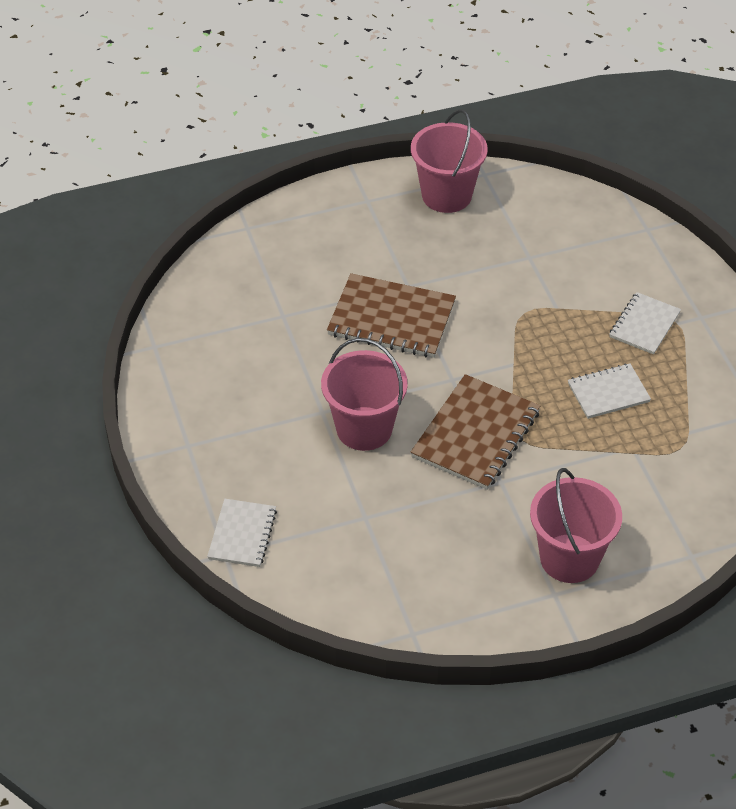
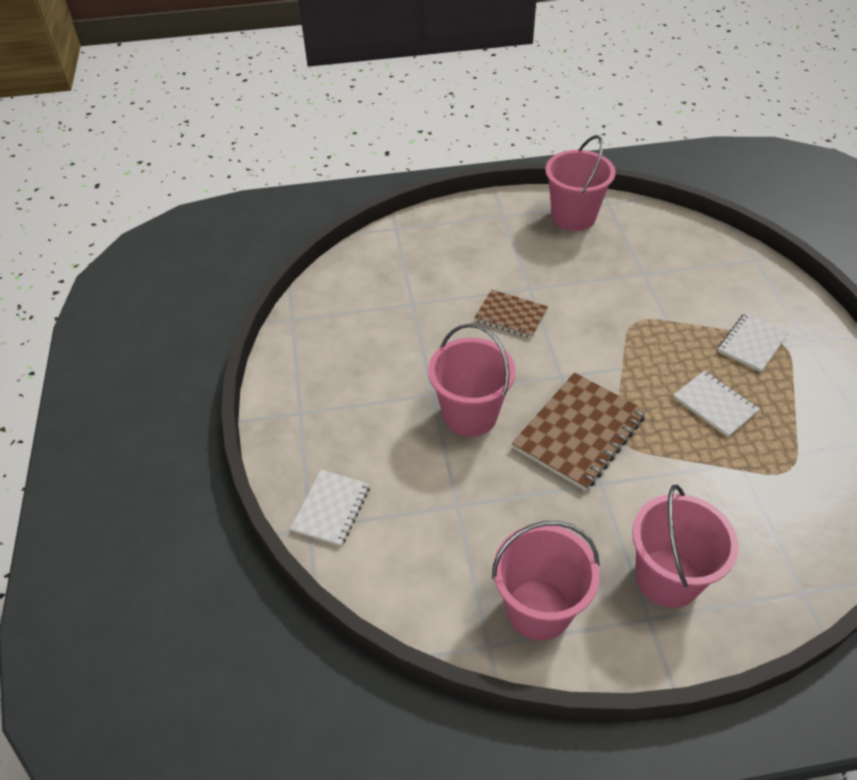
camera: 10 degrees right, 0 degrees up
brown notebook [327,273,456,358] -> brown notebook [474,289,548,338], size x0.60
white notebook [568,363,651,419] -> white notebook turned 60 degrees clockwise [673,371,760,437]
none -> pink bucket [492,521,600,641]

